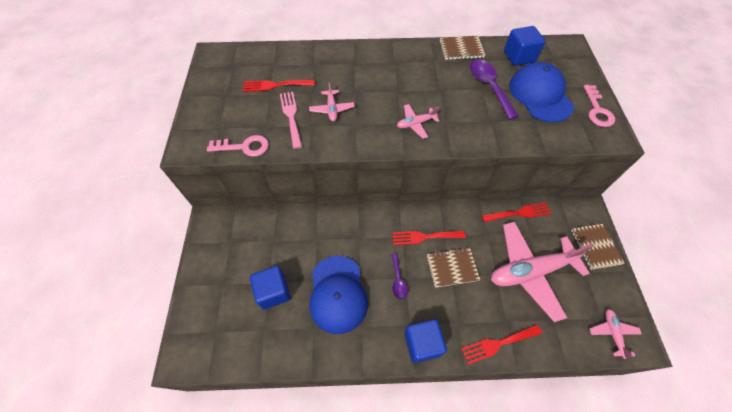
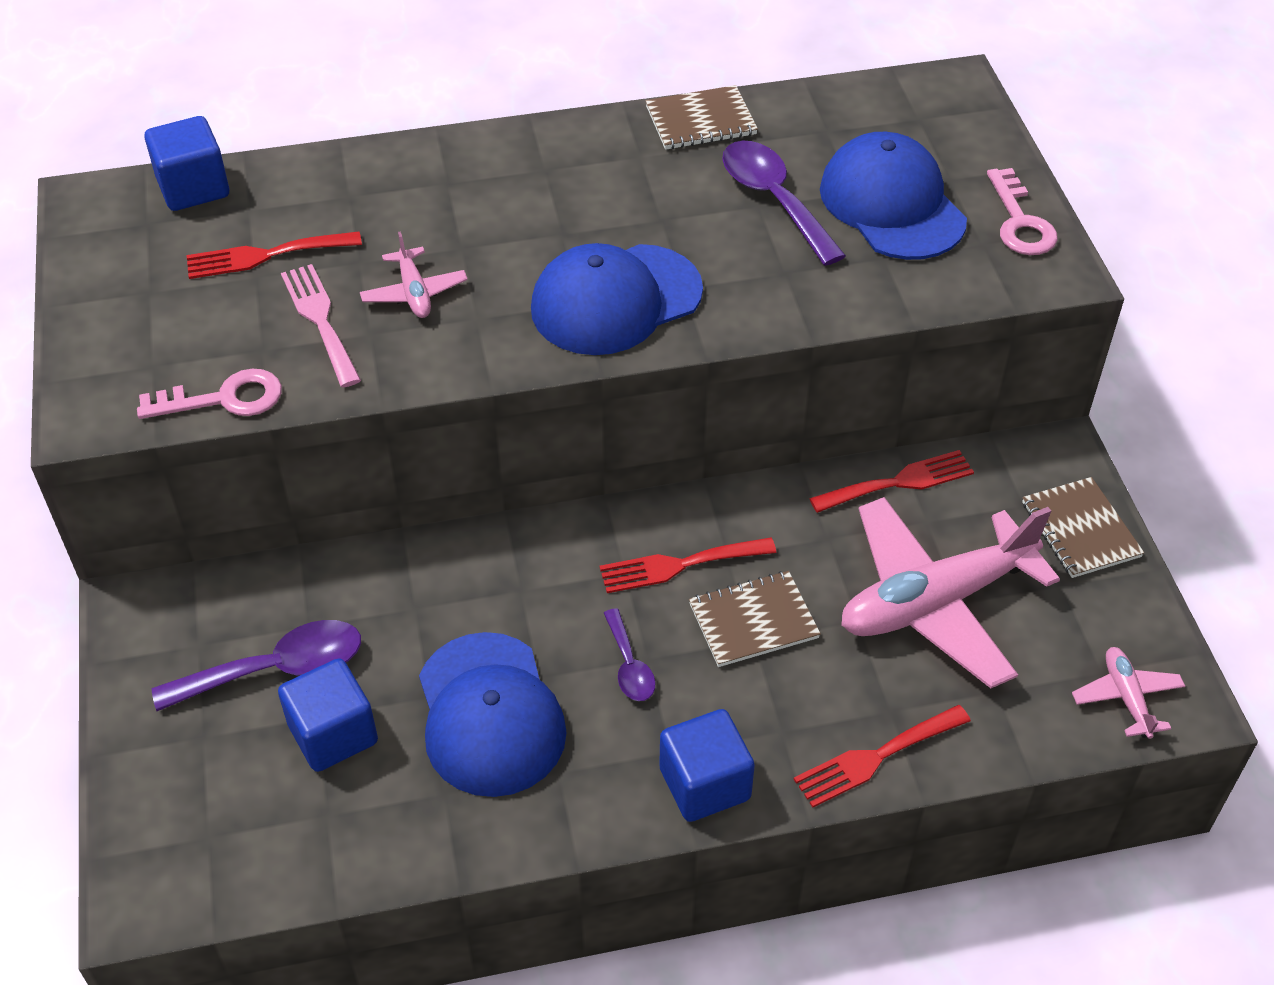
camera: 10 degrees left, 10 degrees down
pink plane [397,104,440,139] -> blue cap [531,243,703,355]
blue cube [504,26,545,66] -> blue cube moved to [144,116,229,211]
none -> purple spoon [152,620,361,711]

